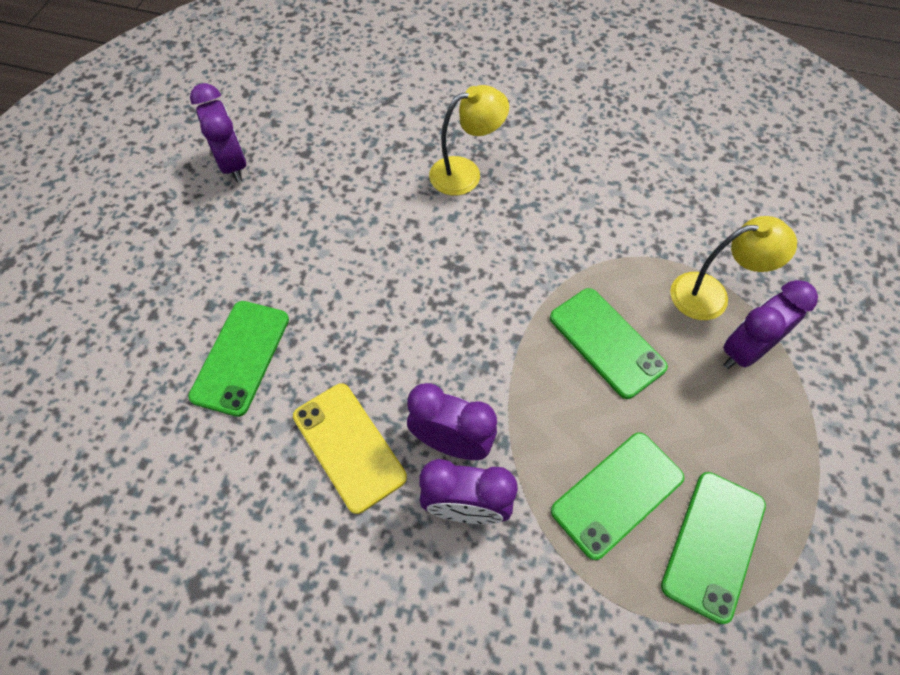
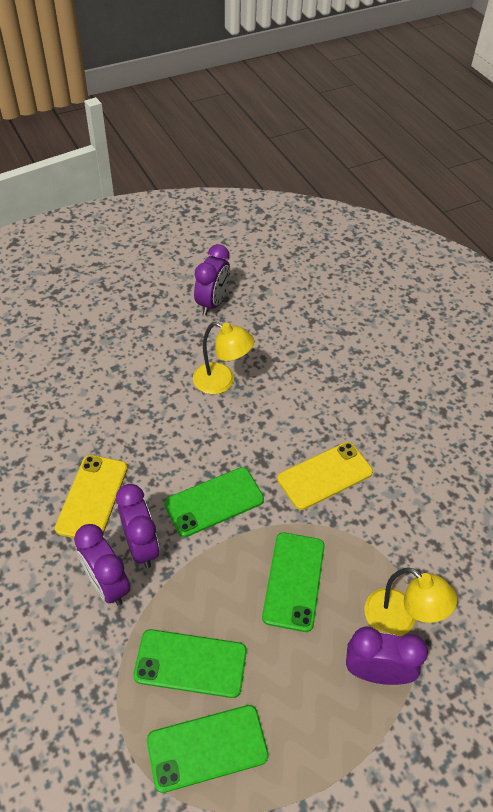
camera: 45 degrees right, 10 degrees down
green phone [188,301,289,417] -> green phone moved to [164,467,264,537]
yellow lamp [429,85,509,196] -> yellow lamp moved to [193,322,255,394]
none -> yellow phone [277,442,373,510]

